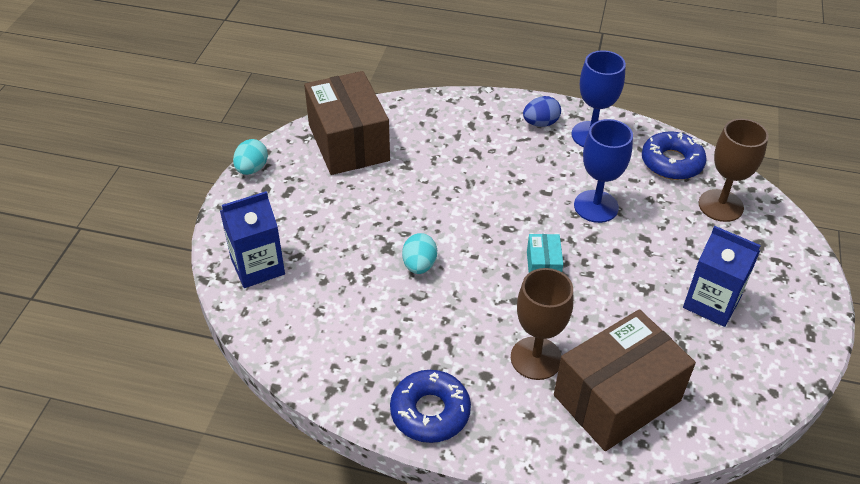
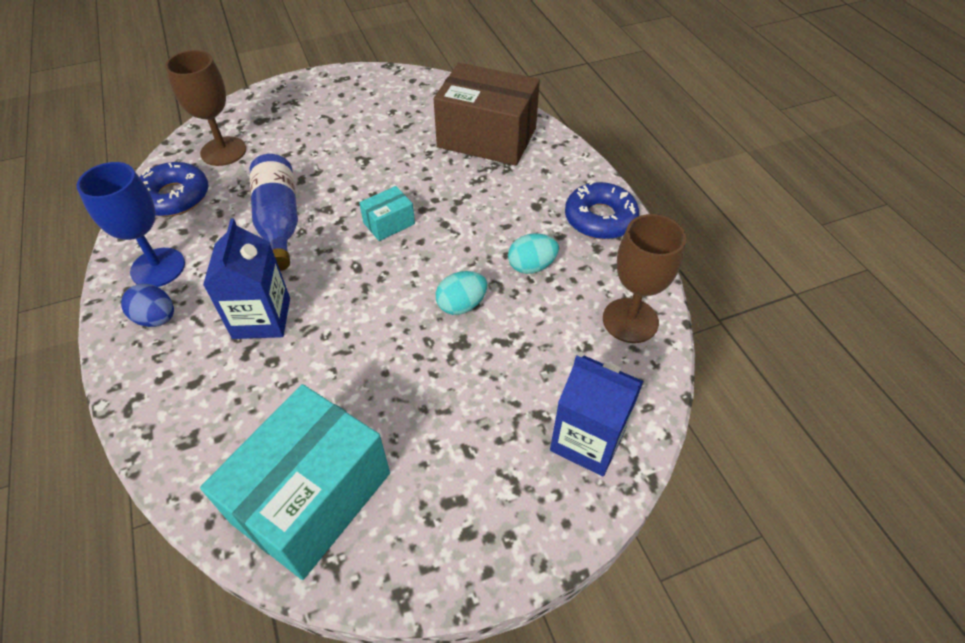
camera: 125 degrees left, 5 degrees up
turquoise egg [233,139,268,175] -> turquoise egg moved to [508,233,559,274]
brown box [304,71,390,175] -> turquoise box [200,384,390,580]
brown goblet [511,268,573,380] -> brown goblet moved to [603,214,686,343]
blue goblet [574,119,633,223] -> blue bottle [250,154,298,271]
blue carton [683,226,761,327] -> blue carton moved to [203,218,290,339]

